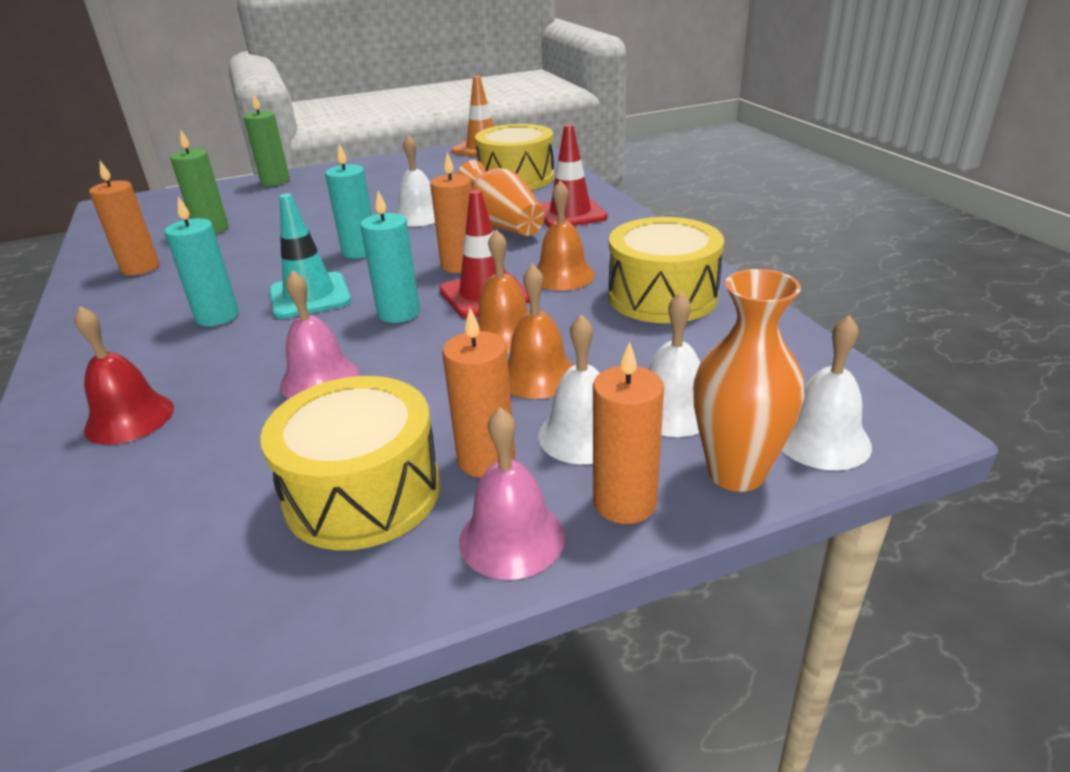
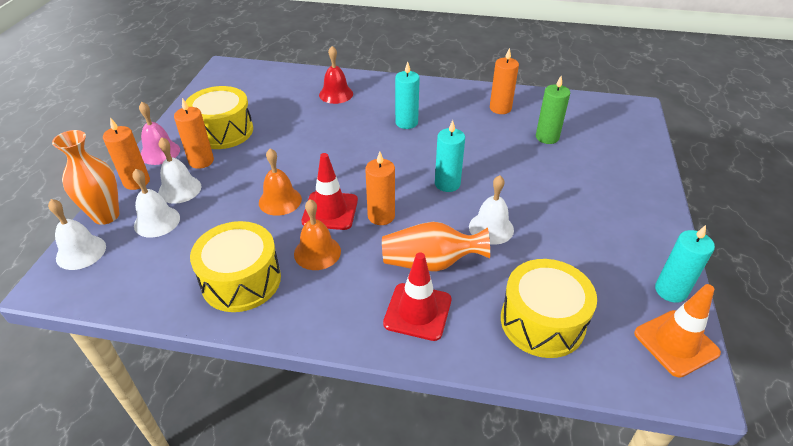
camera: 120 degrees right, 10 degrees up
green candle [244,93,290,186] -> none
turquoise traffic cone [269,193,351,319] -> none
pink bell [280,270,360,399] -> none
turquoise candle [360,191,420,323] -> turquoise candle moved to [655,225,715,303]
orange bell [508,264,574,399] -> none

